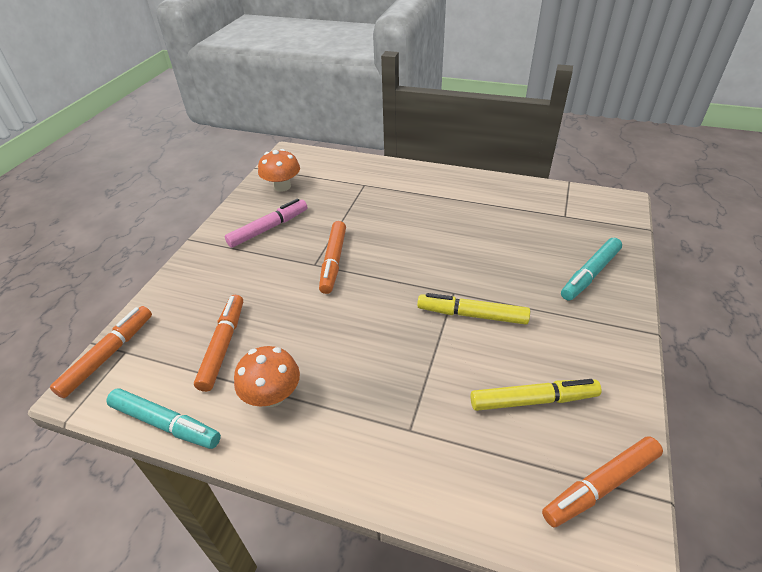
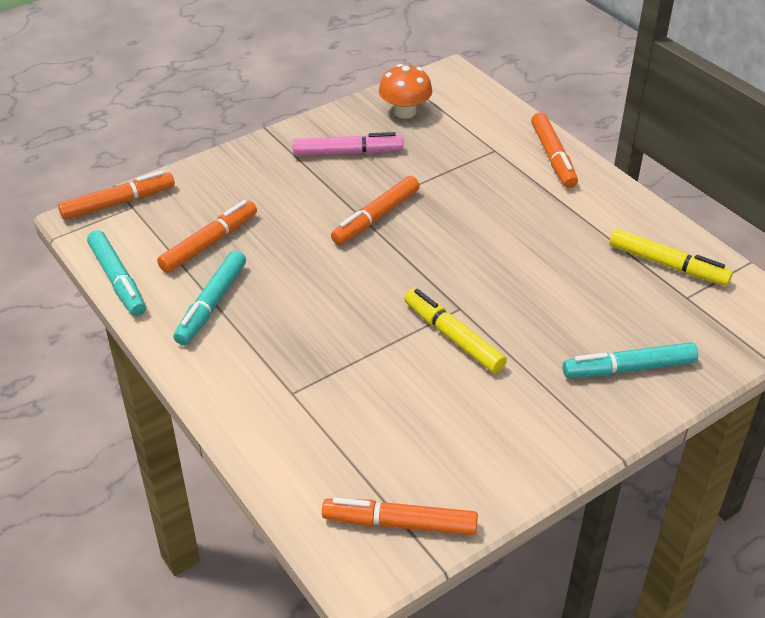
camera: 35 degrees right, 0 degrees up
orange mushroom [234,346,300,407] -> turquoise marker [173,250,246,345]
yellow marker [470,379,602,411] -> yellow marker moved to [610,229,733,286]
none -> orange marker [531,112,578,188]

